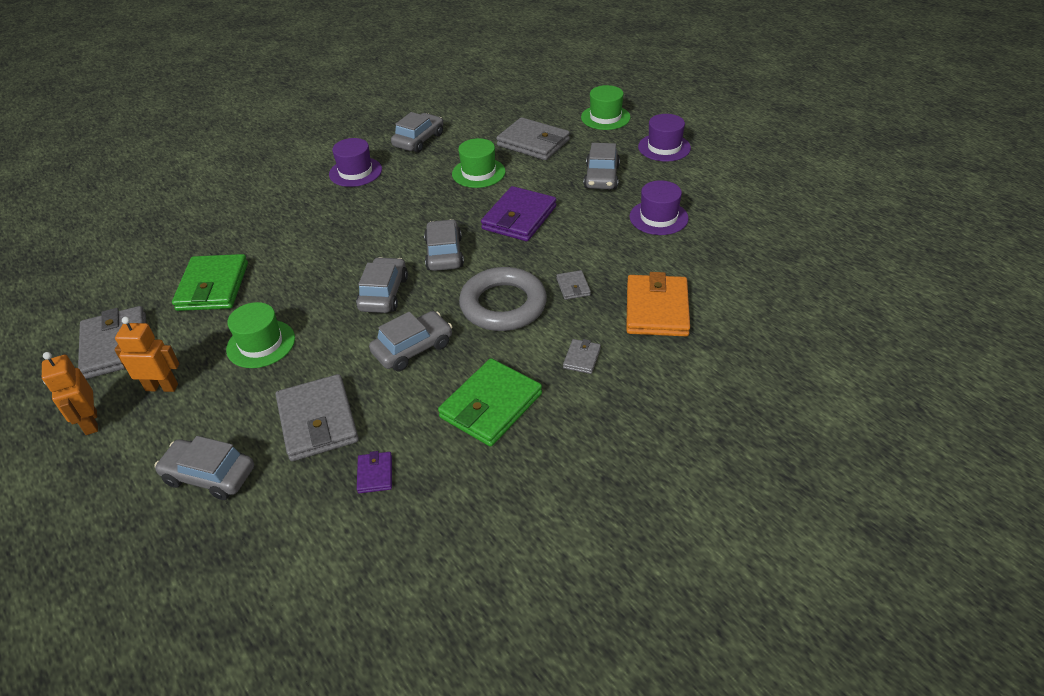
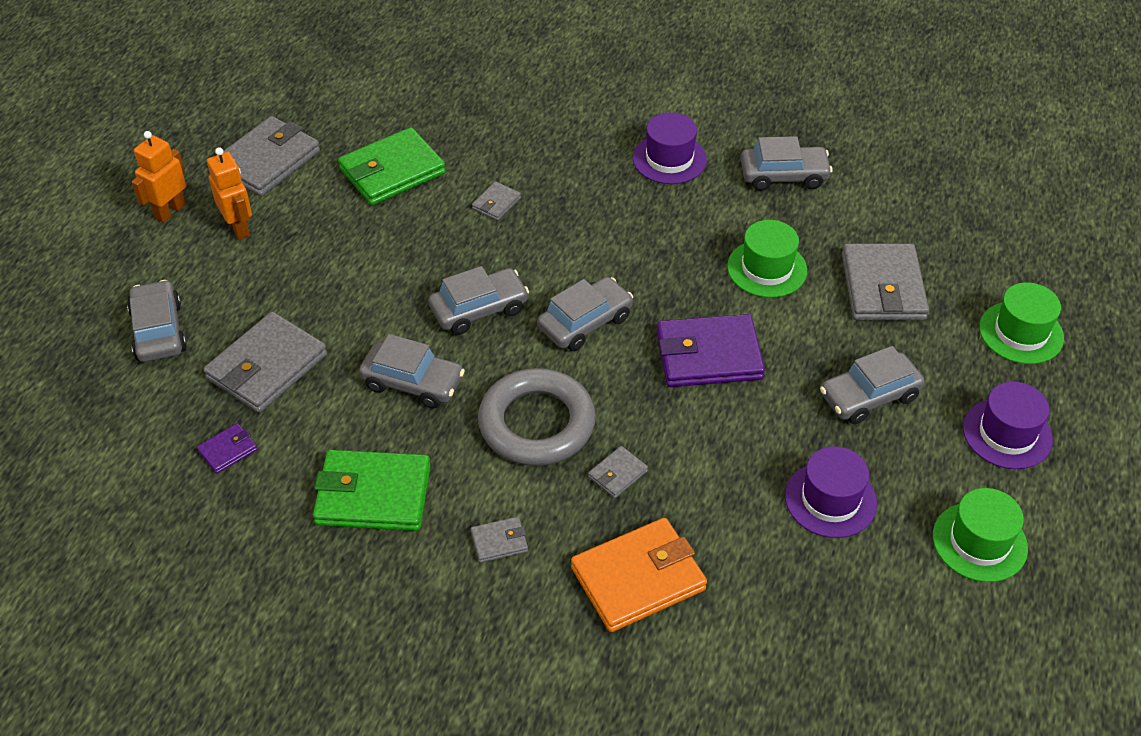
camera: 55 degrees right, 5 degrees up
green hat [226,302,295,368] -> green hat moved to [933,488,1028,582]
none -> grey wallet [472,181,521,221]

